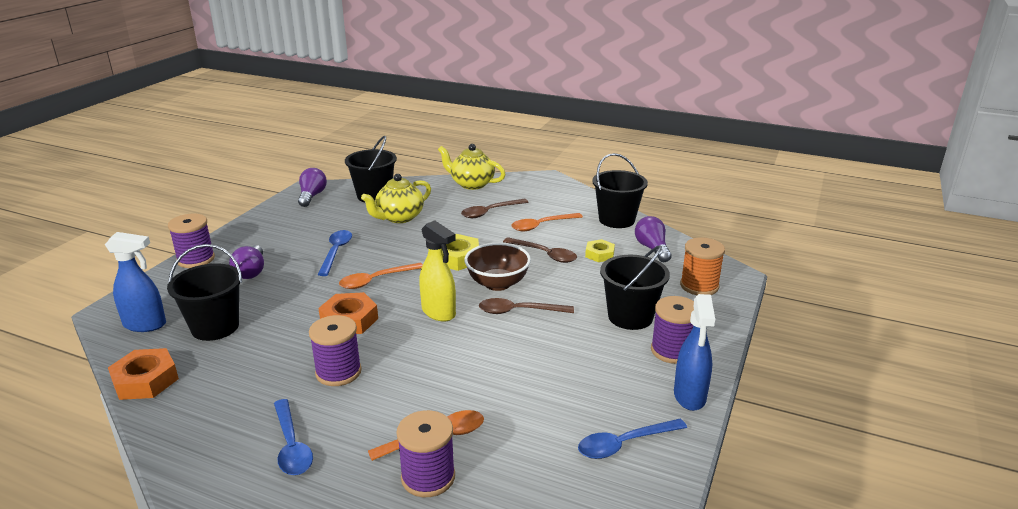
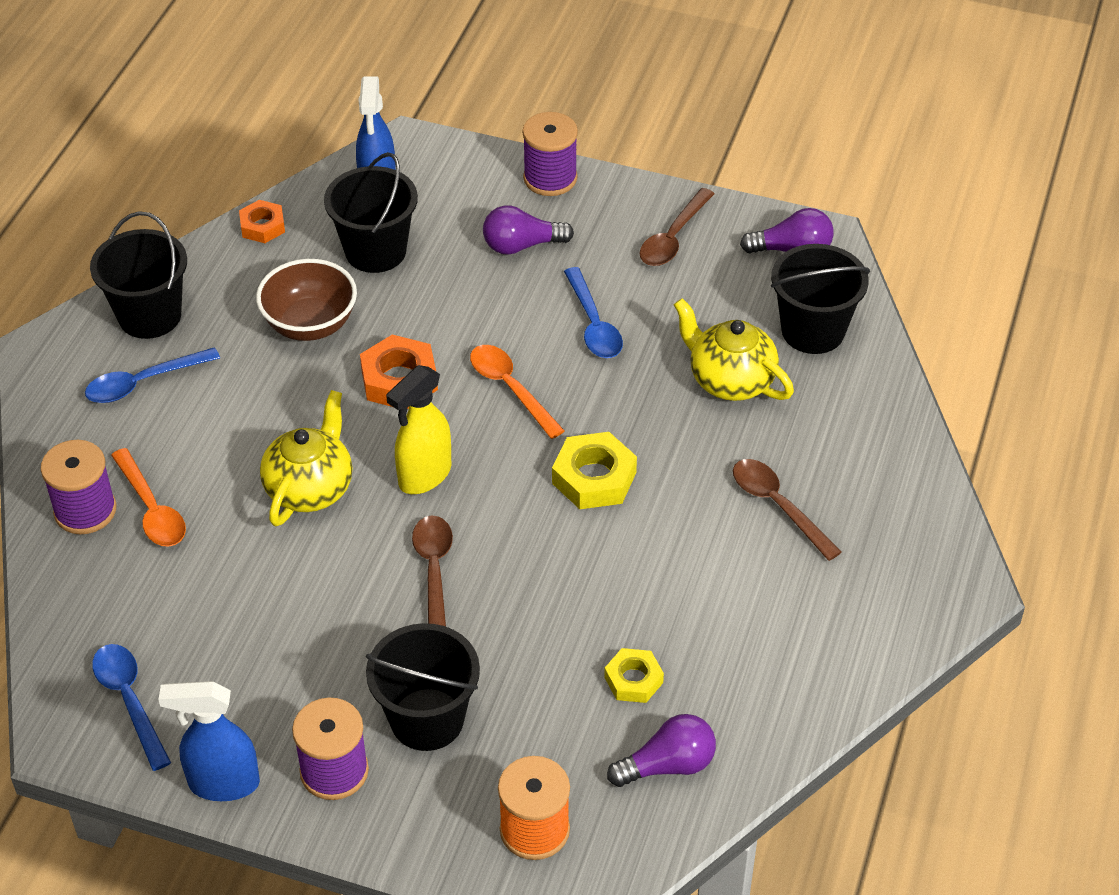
camera: 85 degrees right, 20 degrees up
orange nut [108,348,179,400] -> orange nut [239,200,285,243], size x0.64
purple spool [309,315,362,386] -> none
blue spoon [318,230,352,276] -> blue spoon turned 75 degrees clockwise [564,267,623,358]
yellow teapot [438,144,506,190] -> yellow teapot moved to [260,390,352,526]
brown bowl [464,243,531,291] -> brown bowl moved to [256,259,357,341]
brown spoon [503,237,577,263] -> brown spoon moved to [639,188,714,266]
orange spoon [511,213,583,231] -> none
black bucket [592,153,648,228] -> black bucket moved to [90,211,187,339]

